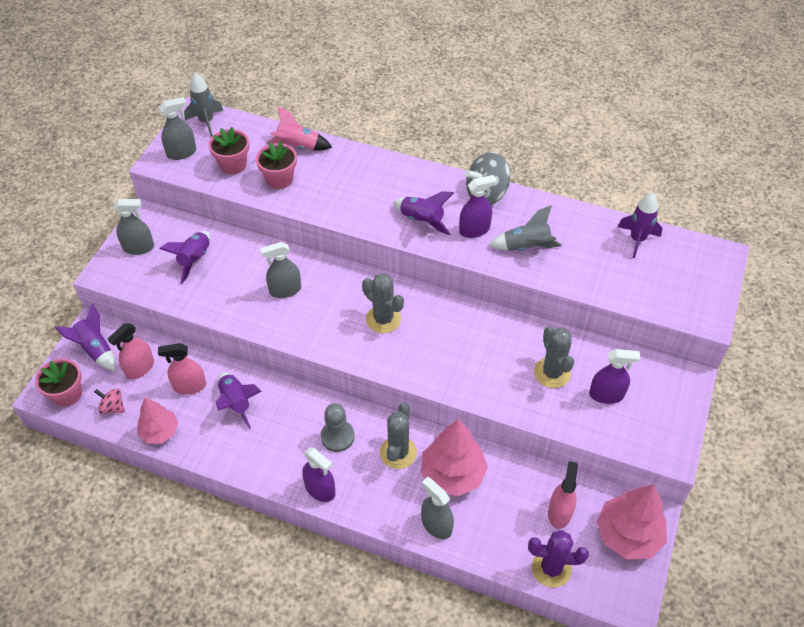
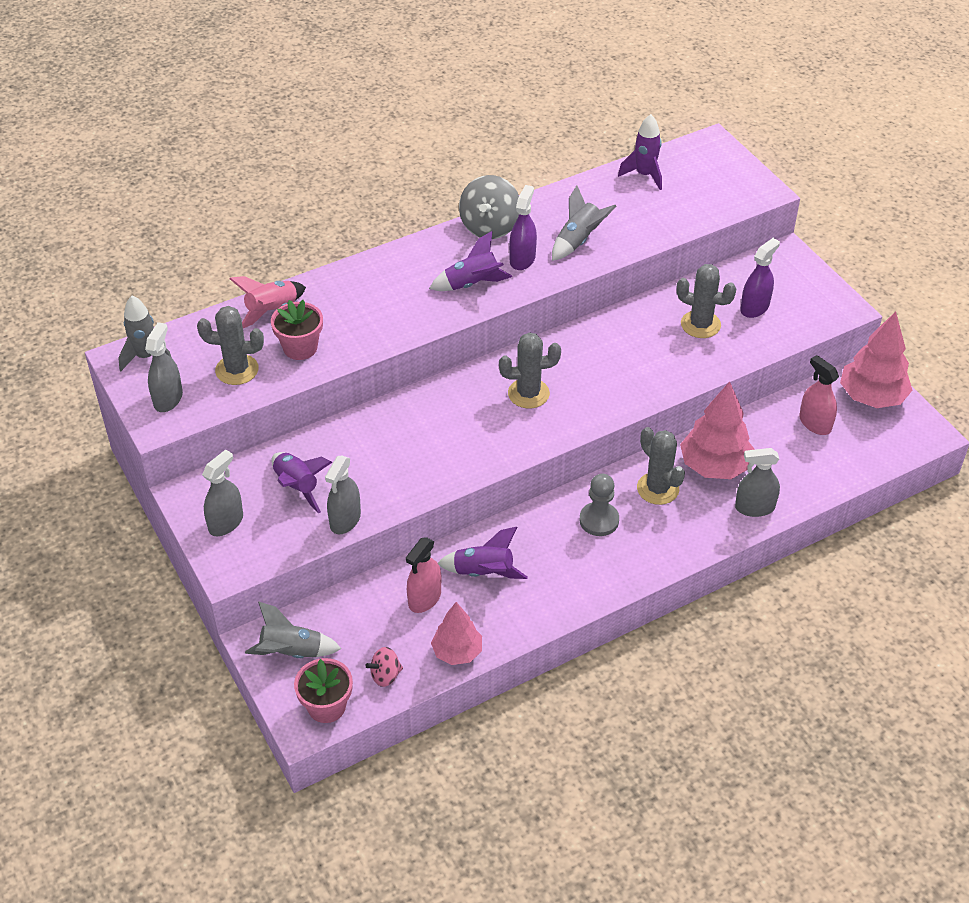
camera: 50 degrees left, 5 degrees down
purple rocket [54,303,116,371] -> grey rocket [245,601,342,658]
pink spray bottle [108,323,154,379] -> none
pink flower pot [208,127,249,175] -> grey cactus [197,306,264,385]
grey spray bottle [260,242,301,298] -> grey spray bottle moved to [325,456,361,534]
purple spray bottle [302,447,335,502] -> none
purple cactus [528,530,589,587] -> none

